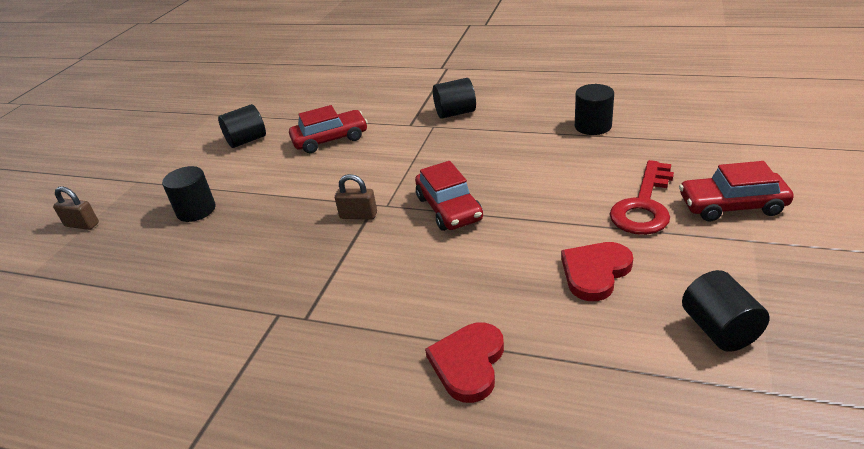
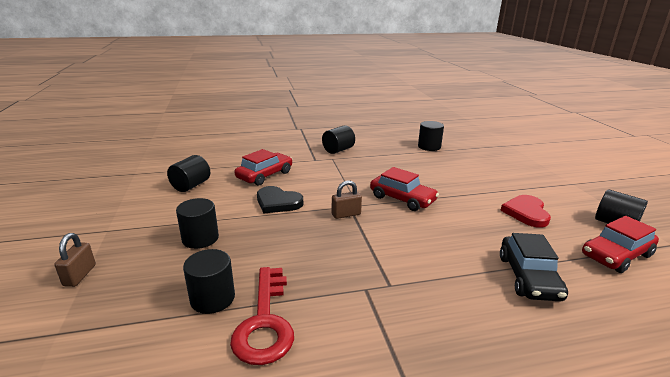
camera: 35 degrees left, 10 degrees down
brown padlock [53,186,99,230] -> brown padlock turned 75 degrees counterclockwise [54,233,96,287]
red heart [425,323,504,403] -> black car [500,233,568,301]
red key [610,160,674,235] -> red key moved to [230,267,294,365]
red car [679,161,794,221] -> red car moved to [582,216,659,273]
none -> black cylinder [183,249,235,314]
none -> black heart [257,186,303,214]

